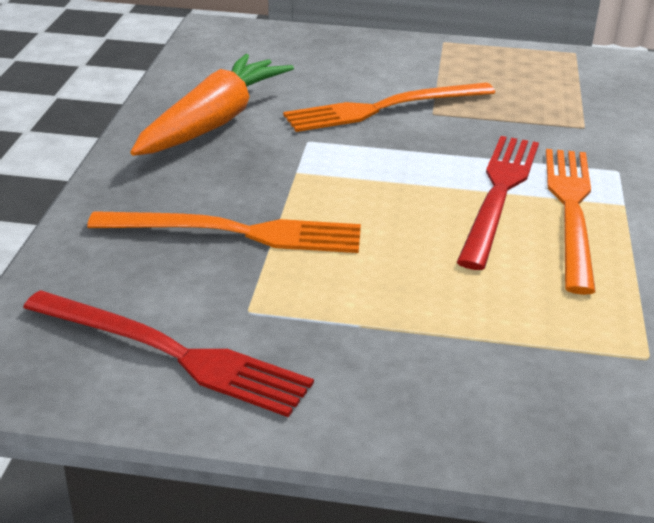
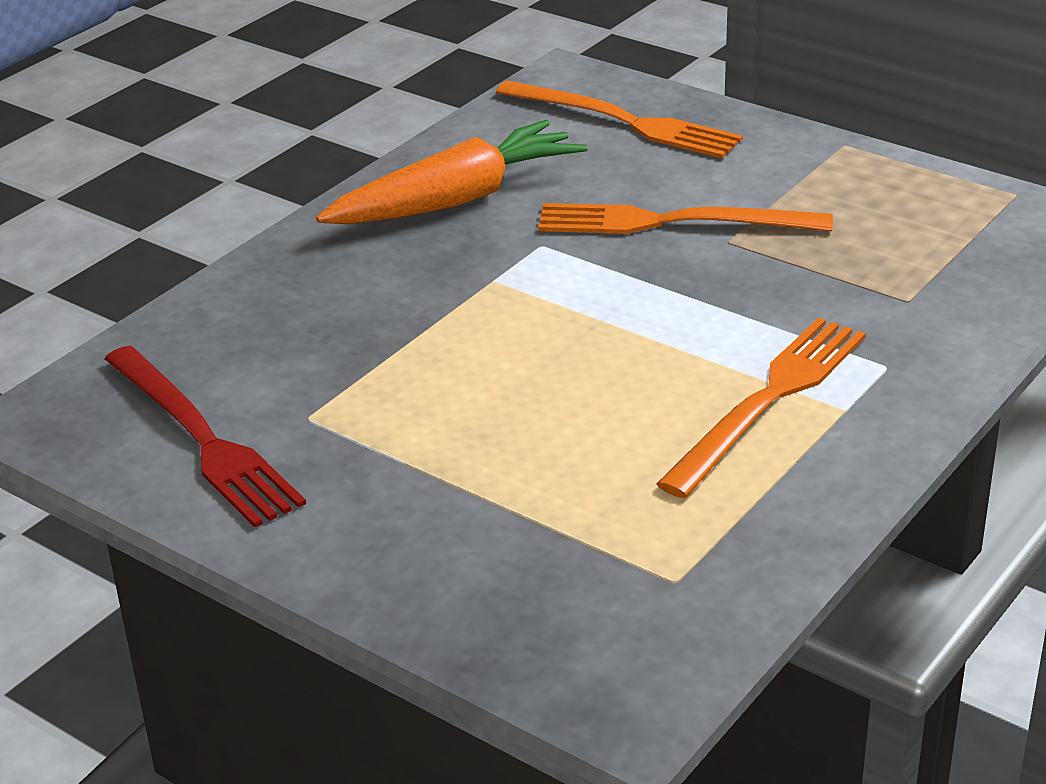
camera: 30 degrees right, 0 degrees up
orange fork [87,211,361,253] -> orange fork moved to [496,81,743,159]
red fork [457,136,539,270] -> none

